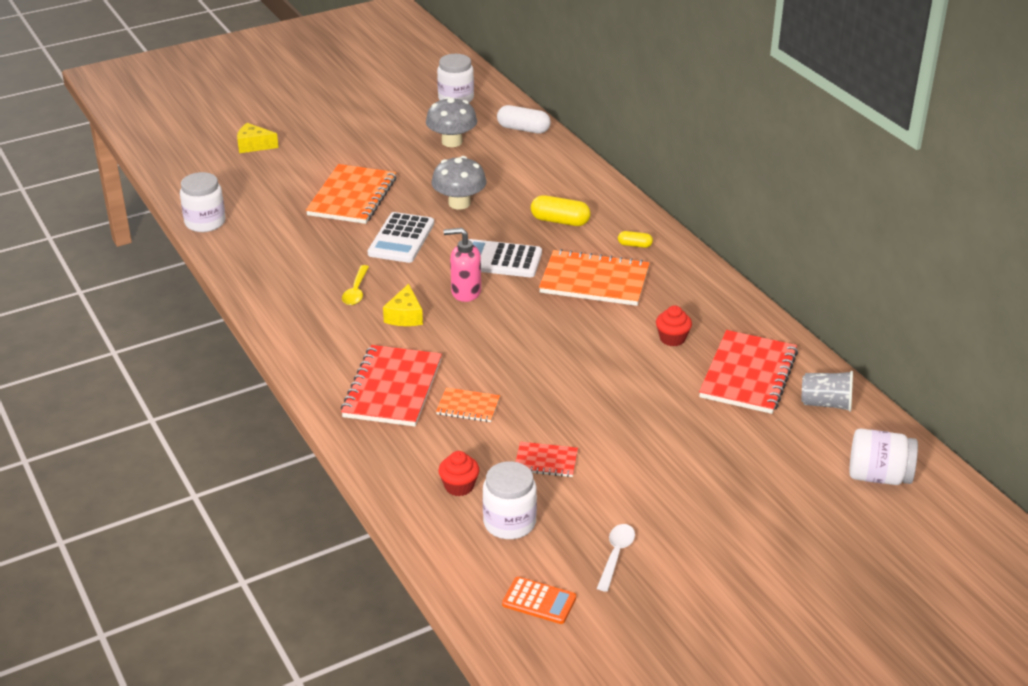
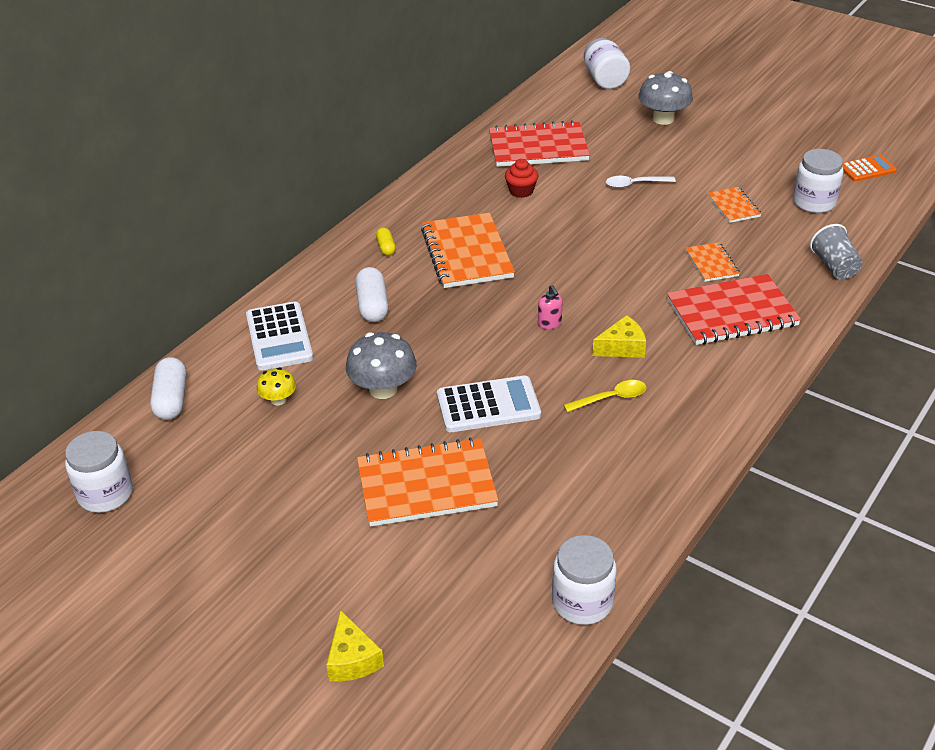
camera: 115 degrees left, 5 degrees up
grey mushroom [426,97,477,147] -> grey mushroom moved to [638,71,693,125]
red cupcake [438,451,479,496] -> none
pink soap dispenser [444,228,481,302] -> pink soap dispenser [538,285,563,329], size x0.59
white calculator [469,239,542,277] -> white calculator moved to [246,302,313,370]
orange calculator [502,577,576,624] -> orange calculator turned 75 degrees clockwise [842,155,897,182]
red notebook [516,442,578,477] -> orange notebook [707,187,761,223]
yellow capsule [531,195,591,226] -> white capsule [355,267,388,322]
white spoon [597,524,635,592] -> white spoon moved to [606,176,676,188]
grey cup [802,371,853,412] -> grey cup moved to [810,224,863,279]
none -> yellow mushroom [257,368,296,405]

